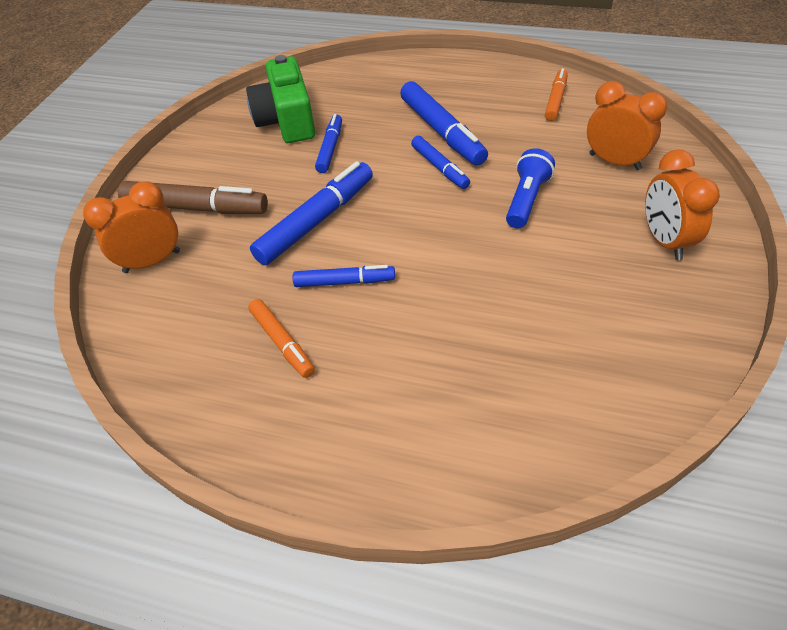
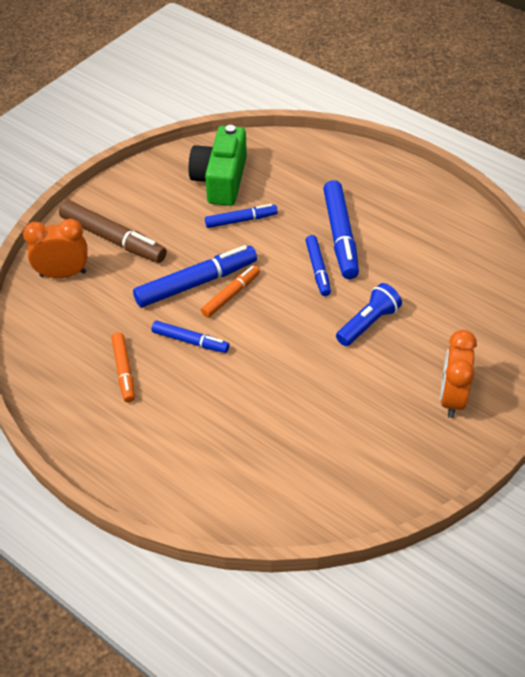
camera: 20 degrees right, 0 degrees up
blue marker [315,114,342,173] -> blue marker turned 45 degrees clockwise [205,204,278,228]
orange marker [545,68,568,121] -> orange marker moved to [201,265,260,318]
orange clock [587,81,667,170] -> none

